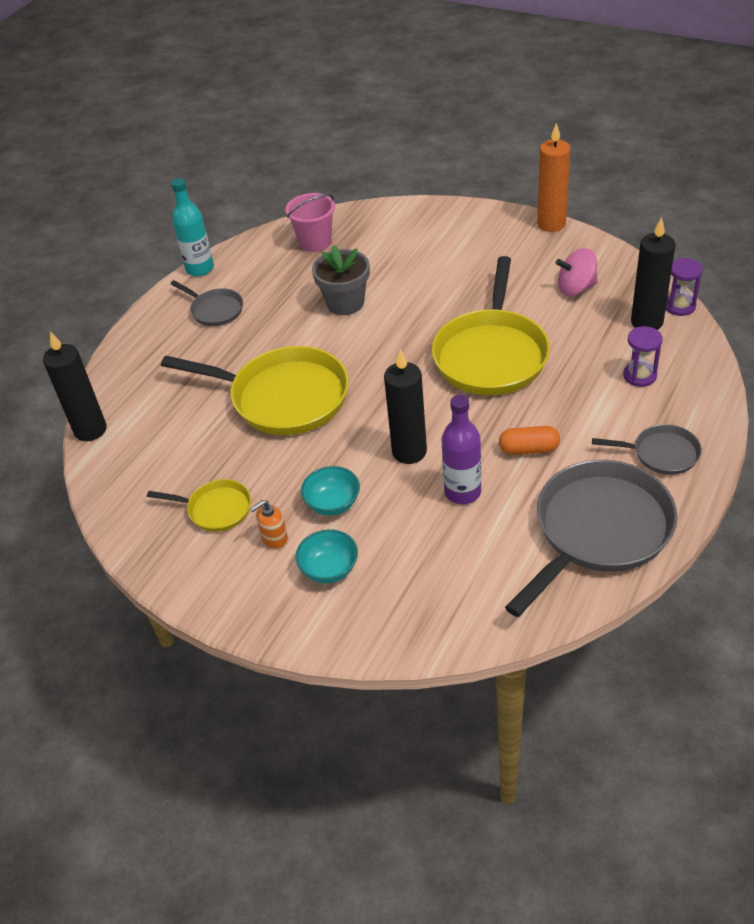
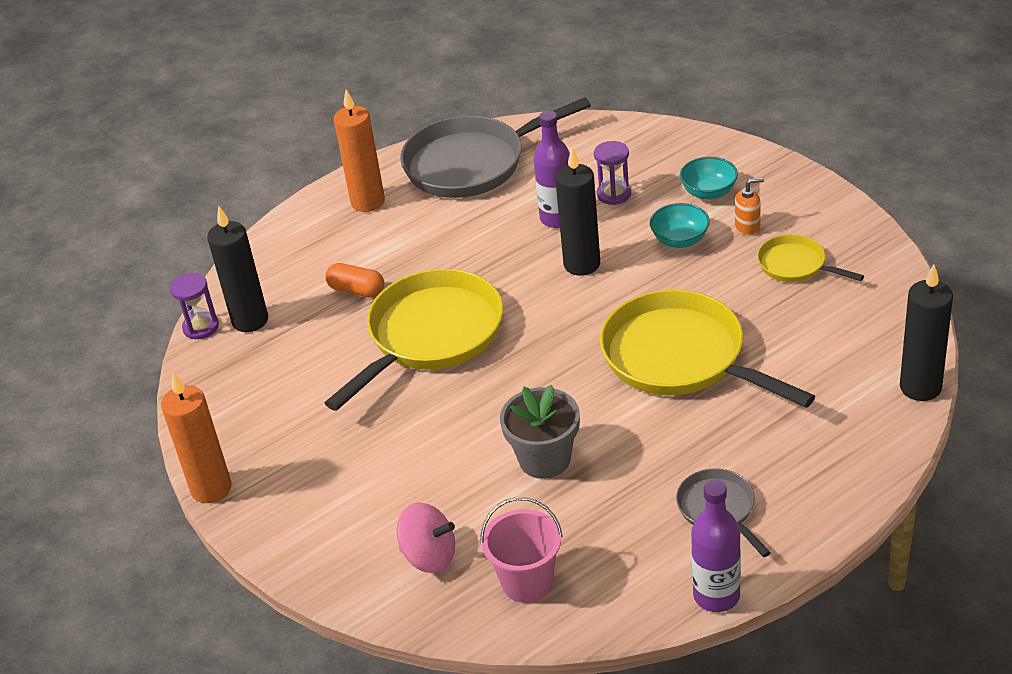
camera: 155 degrees left, 5 degrees down
turquoise bottle [171,178,214,276] -> purple bottle [691,479,741,612]
orange capsule [499,426,560,455] -> orange capsule moved to [325,263,384,298]
pink spinning top [556,248,598,296] -> pink spinning top moved to [396,502,455,573]
grey pan [592,424,702,475] -> orange candle [334,90,385,212]
purple hourglass [623,326,663,387] -> purple hourglass moved to [594,141,631,205]

